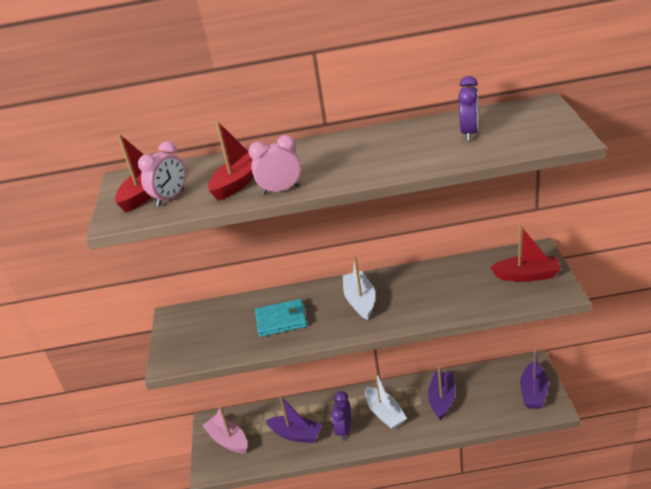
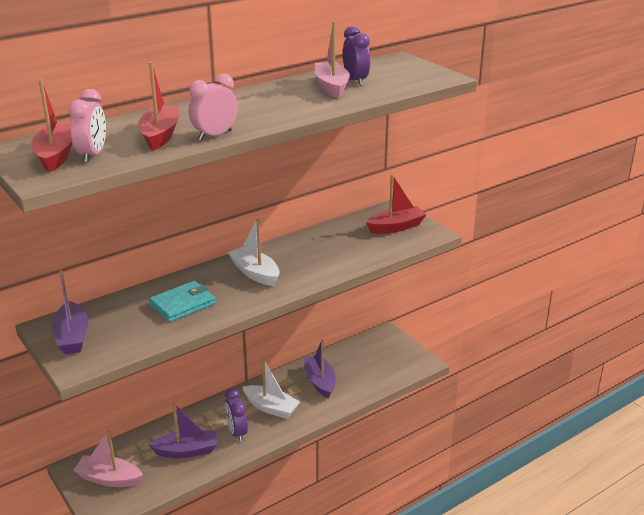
camera: 35 degrees left, 5 degrees down
purple boat [520,347,548,409] -> purple boat moved to [51,270,88,354]
none -> pink boat [315,21,350,99]

